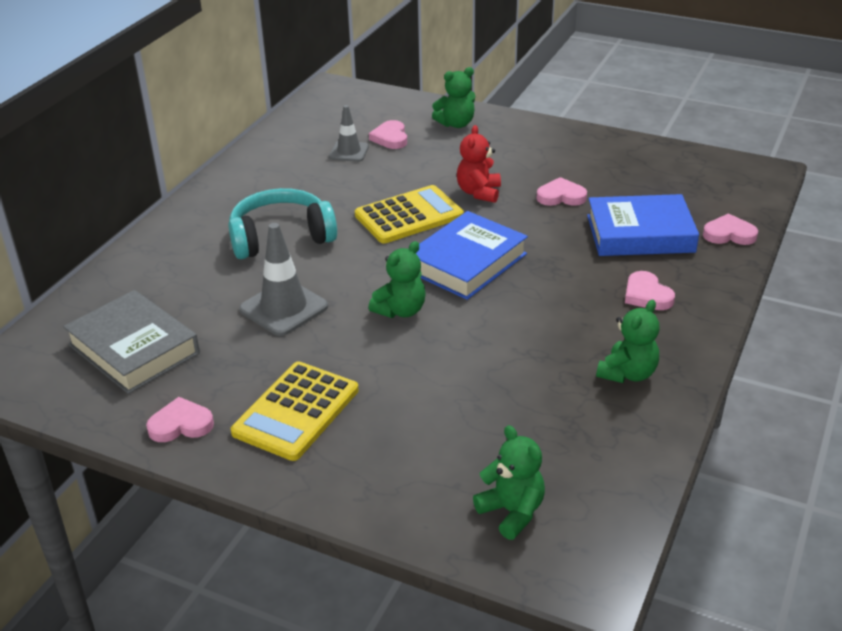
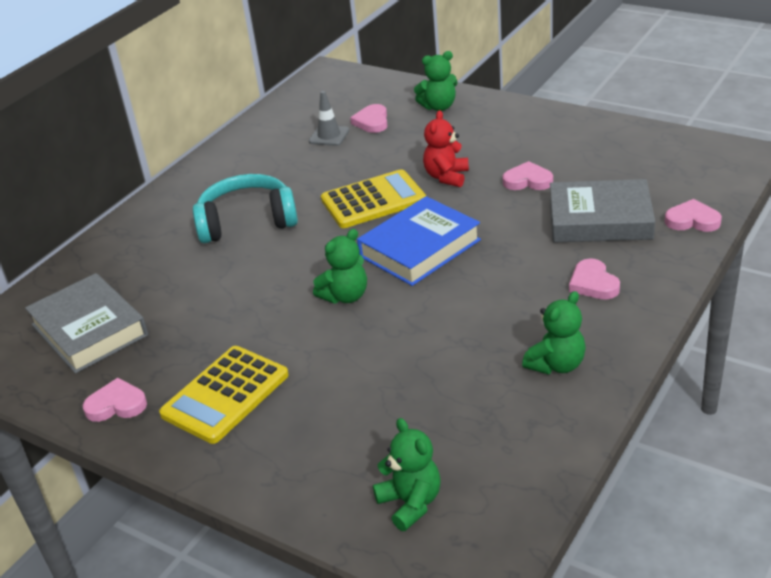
camera: 10 degrees right, 0 degrees up
grey traffic cone [239,223,328,336] -> none
blue book [587,194,699,256] -> grey book [550,179,655,242]

